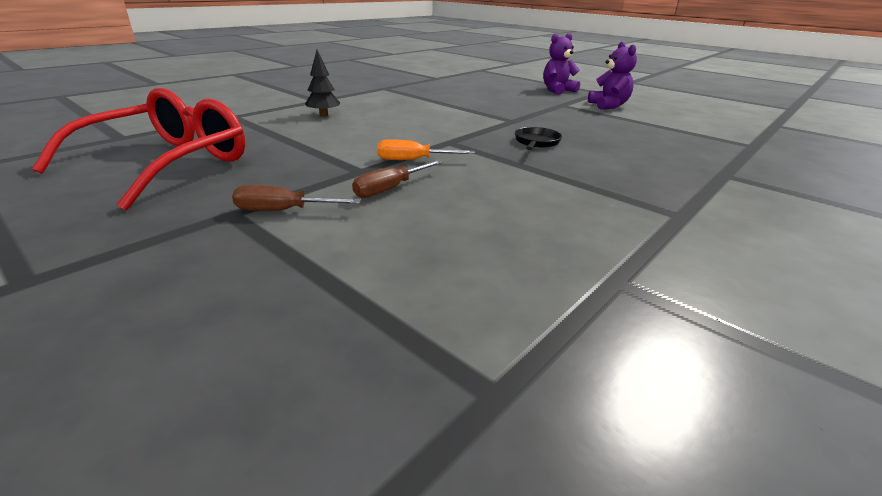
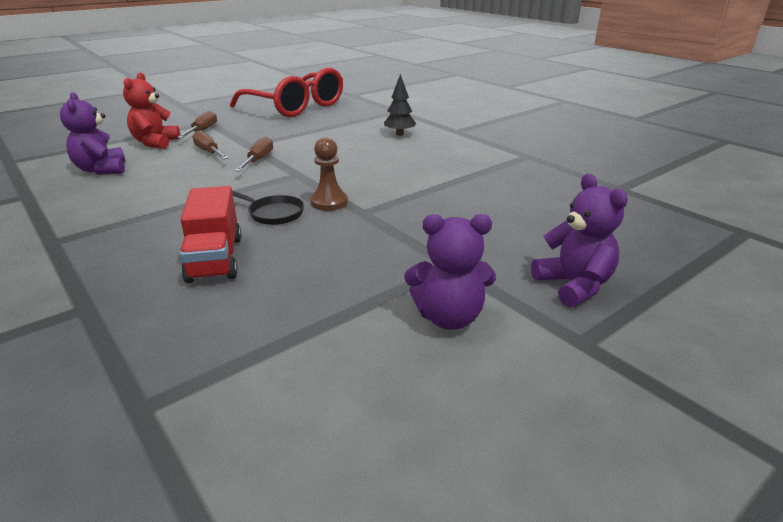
camera: 100 degrees right, 0 degrees up
orange screwdriver [377,139,475,160] -> brown screwdriver [235,136,273,171]
none -> purple teddy bear [60,92,125,175]
none -> red teddy bear [123,72,180,149]
none -> red truck [180,186,241,283]
none -> brown pawn [310,137,348,211]

